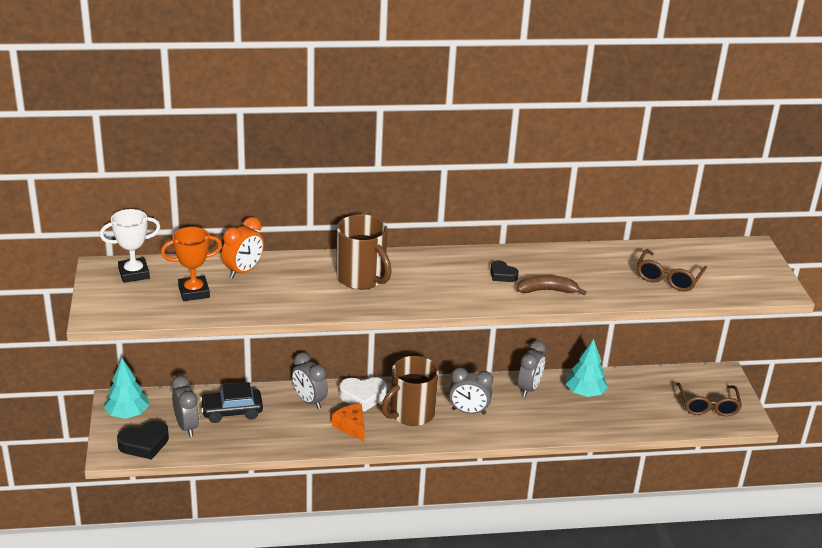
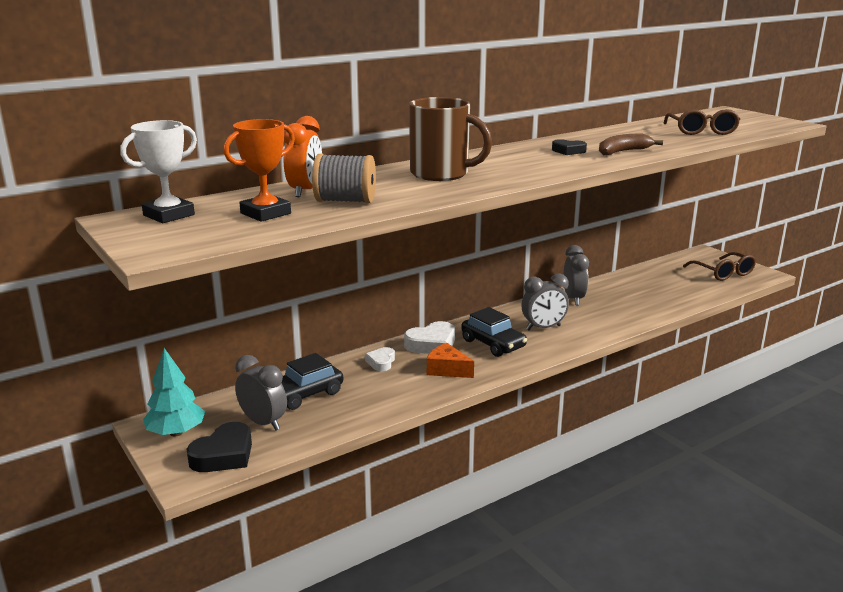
camera: 25 degrees left, 10 degrees down
grey clock [292,352,328,409] -> white heart [365,347,395,371]
brown mug [381,356,439,426] -> black car [461,307,527,357]
turquoise tree [566,339,608,397] -> none
none -> grey spool [312,154,376,203]

